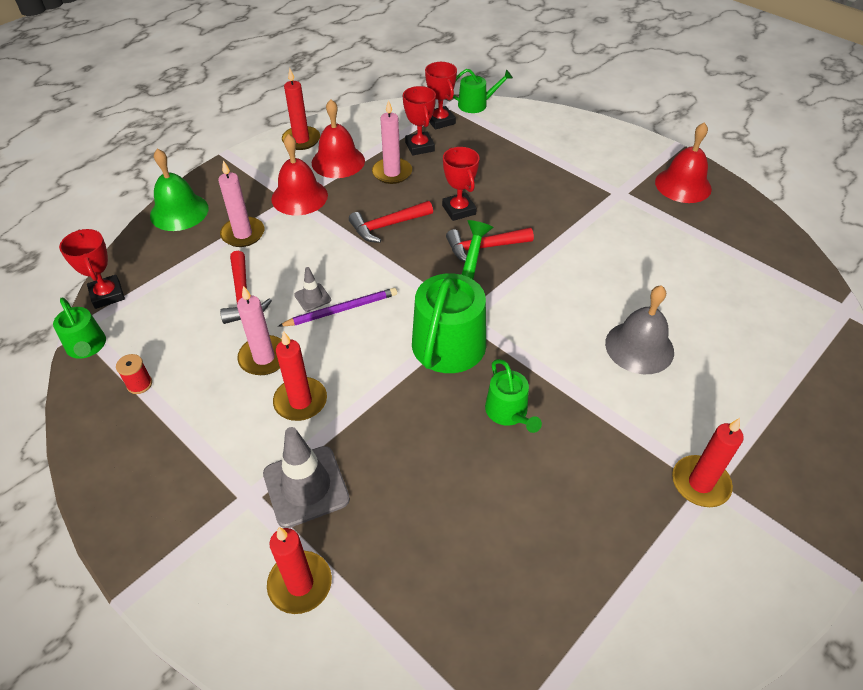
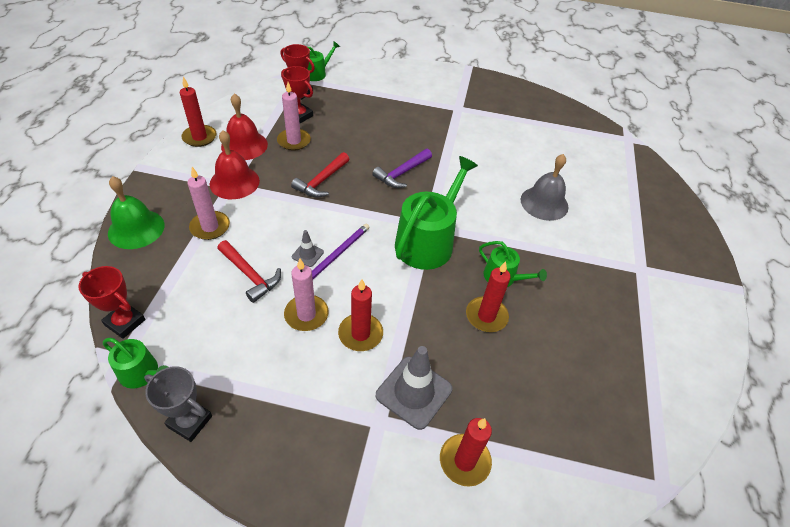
camera: 35 degrees left, 0 degrees up
red spool [116,354,152,394] -> none
green watering can [412,220,494,373] -> green watering can turned 45 degrees clockwise [395,156,478,270]
red trophy [442,147,480,221] -> none
red hammer [446,228,534,262] -> purple hammer [372,149,432,188]
red bell [655,122,712,203] -> none
red candle [672,418,744,507] -> red candle moved to [466,261,511,332]
none -> grey trophy [144,366,212,442]

